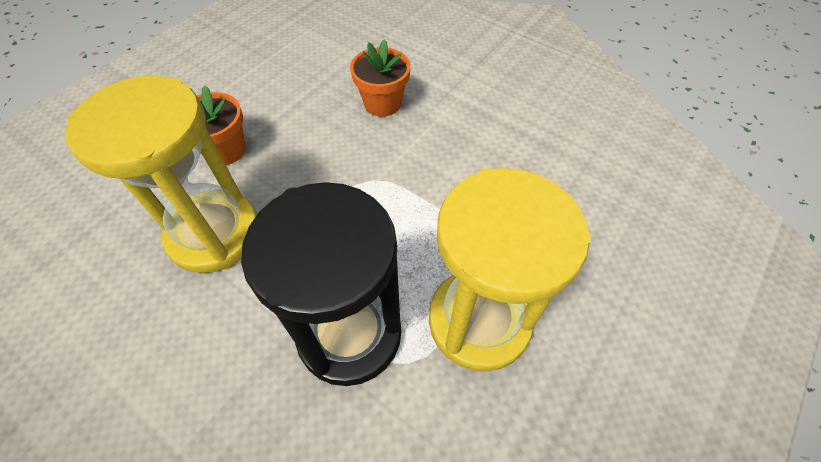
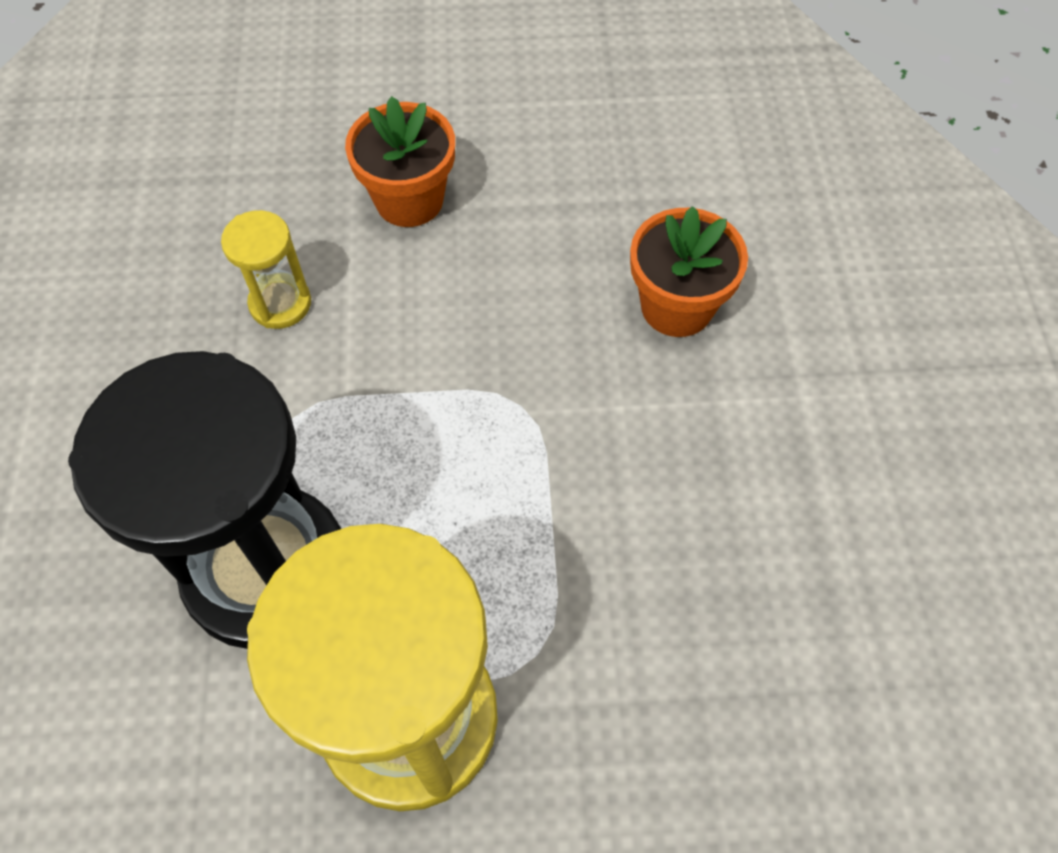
camera: 50 degrees right, 5 degrees up
yellow hourglass [66,75,257,273] -> yellow hourglass [221,210,311,329], size x0.43

